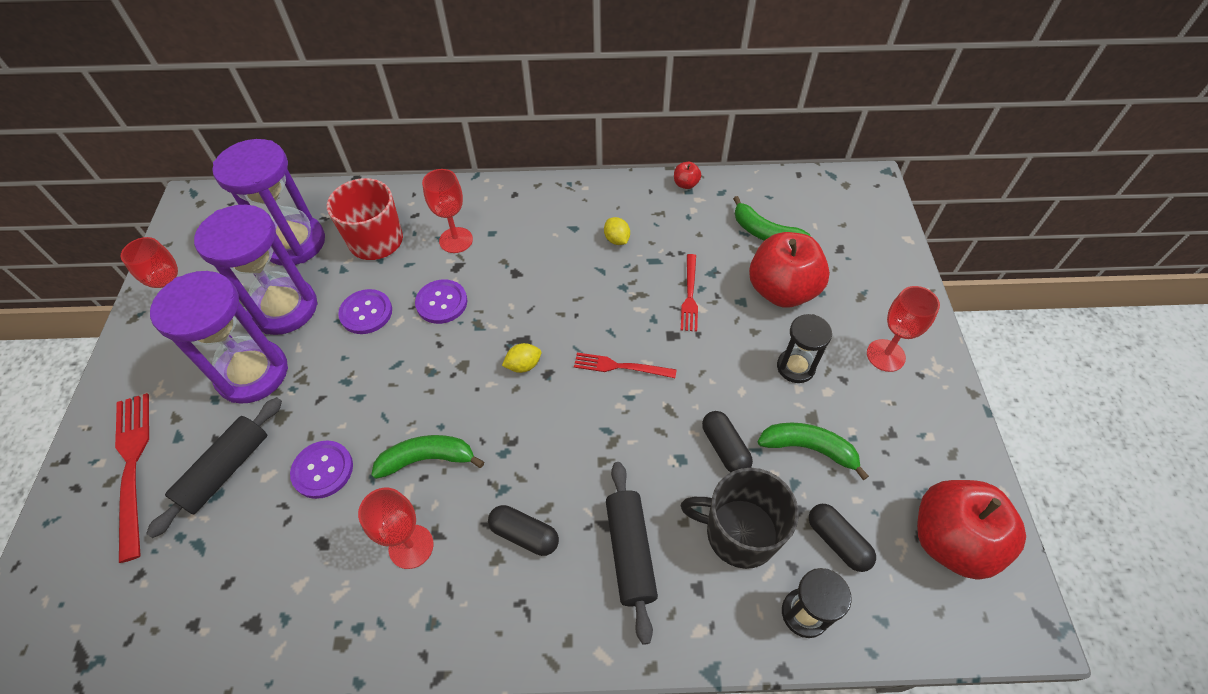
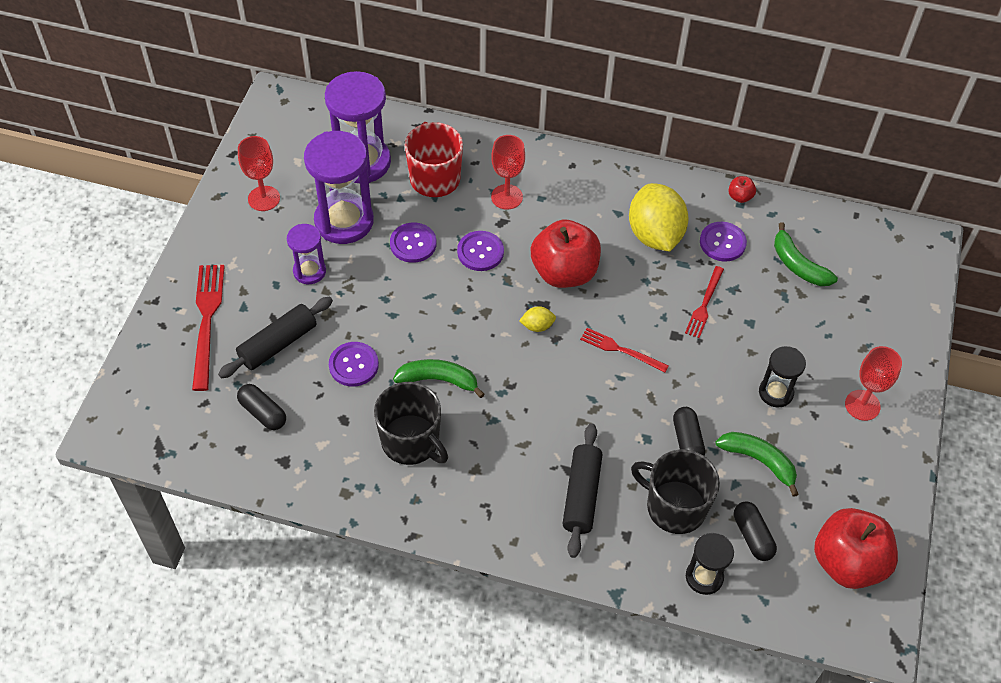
camera: 15 degrees right, 0 degrees up
purple hourglass [150,271,288,404] -> purple hourglass [287,224,326,284], size x0.54
red goblet [358,487,434,569] -> black mug [374,382,448,465]
black capsule [488,505,559,556] -> black capsule moved to [237,384,286,430]
yellow lemon [604,217,630,245] -> yellow lemon [629,183,689,251], size x2.38
red apple [749,232,830,308] -> red apple moved to [531,220,601,288]
none -> purple button [700,222,747,262]

